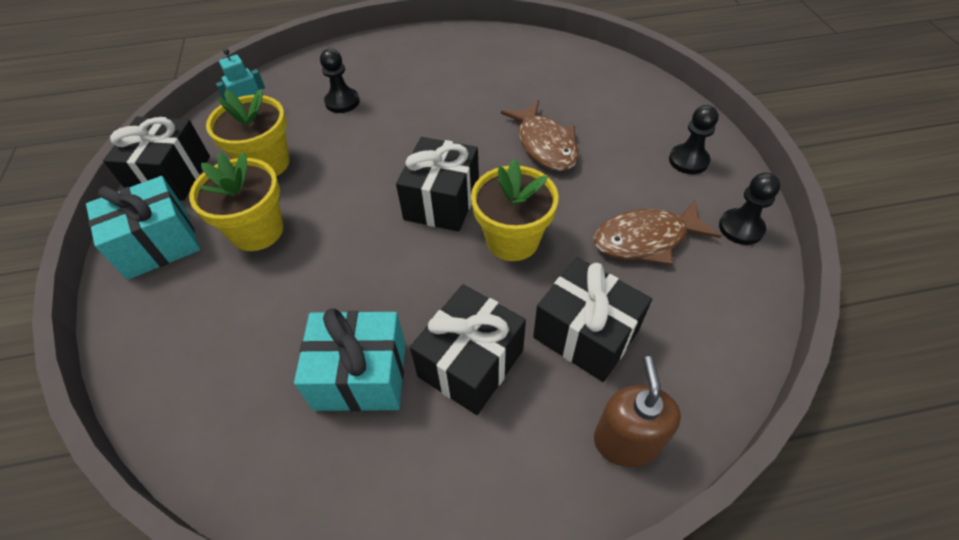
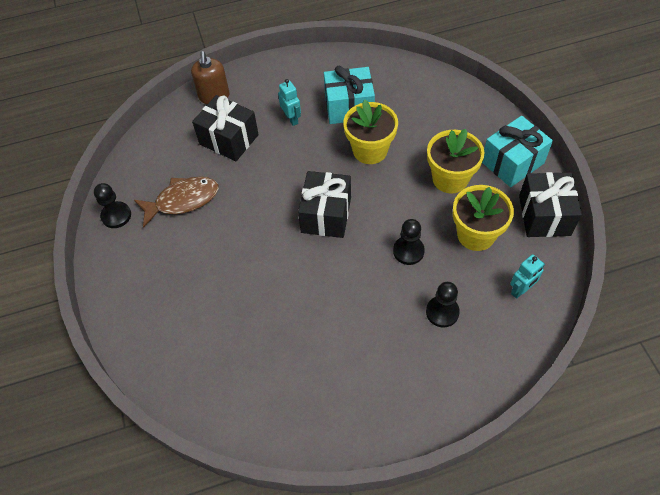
camera: 175 degrees right, 5 degrees up
black gift [410,284,526,415] -> turquoise robot [278,79,301,126]
yellow flower pot [471,158,559,261] -> yellow flower pot moved to [343,99,398,164]
brown fish [501,100,579,171] -> none
black pawn [669,105,719,174] -> black pawn moved to [393,219,425,265]

